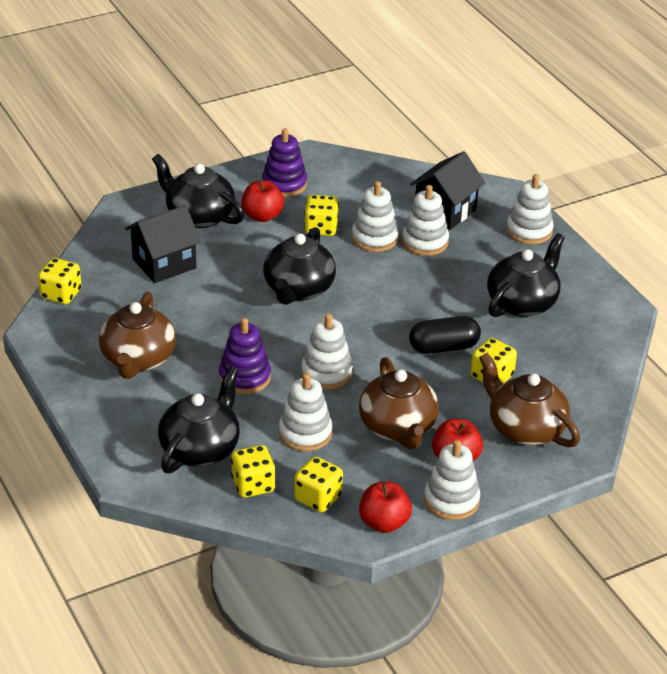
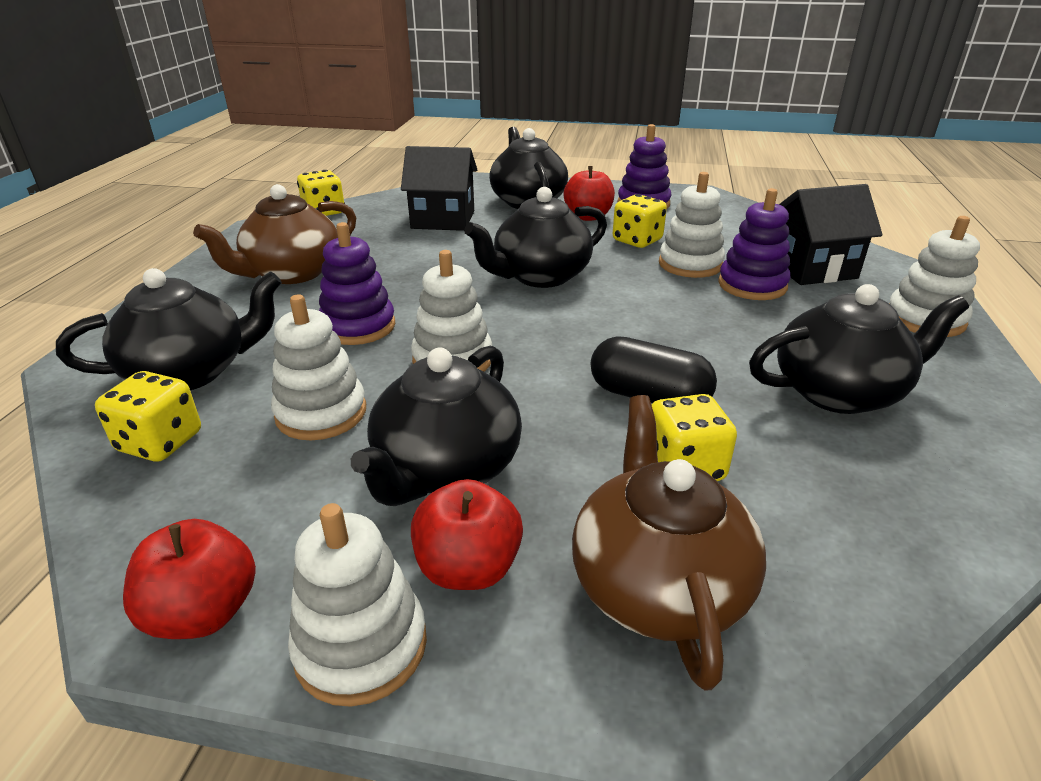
camera: 40 degrees right, 5 degrees down
yellow dice [294,456,343,512] -> none
brown teapot [359,357,439,449] -> black teapot [351,346,522,506]
white stacking toy [402,185,449,256] -> purple stacking toy [718,188,791,300]

